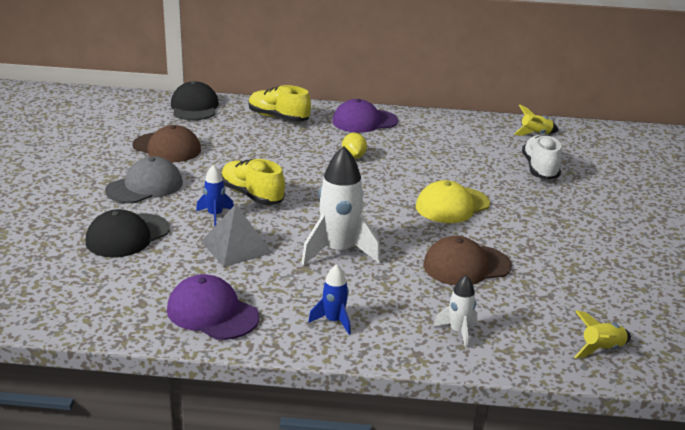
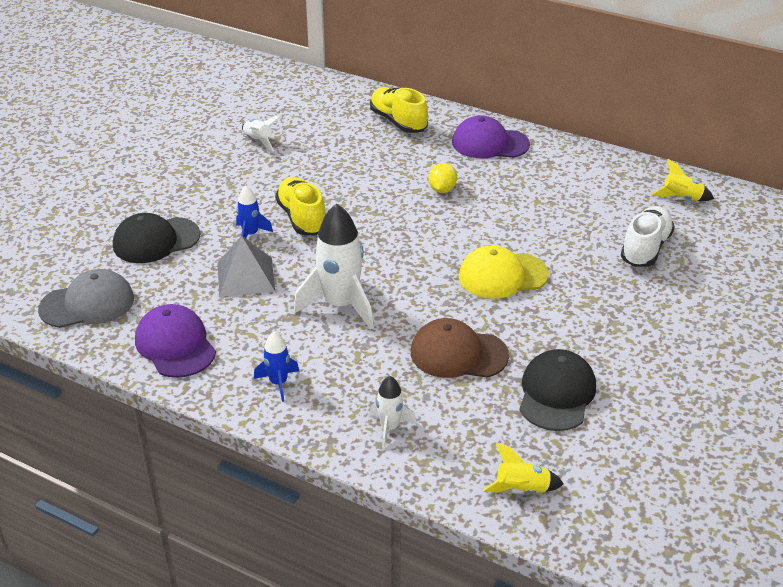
camera: 25 degrees right, 10 degrees up
grey cap [105,156,183,203] -> grey cap moved to [38,269,134,328]
brown cap [132,125,201,162] -> white rocket [242,116,281,152]
black cap [171,81,219,120] -> black cap moved to [519,349,596,431]

